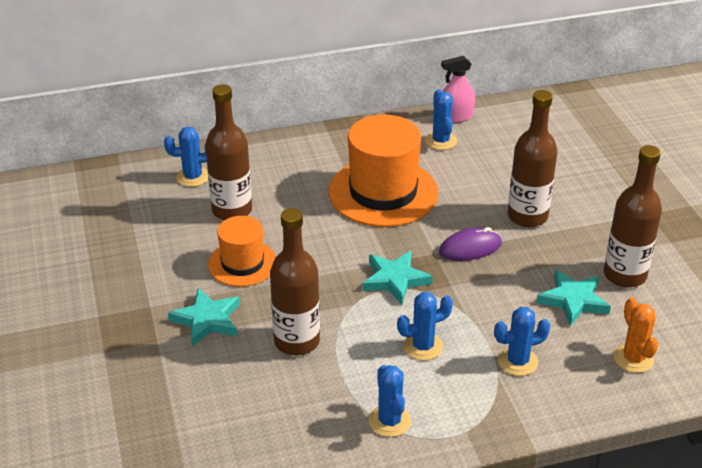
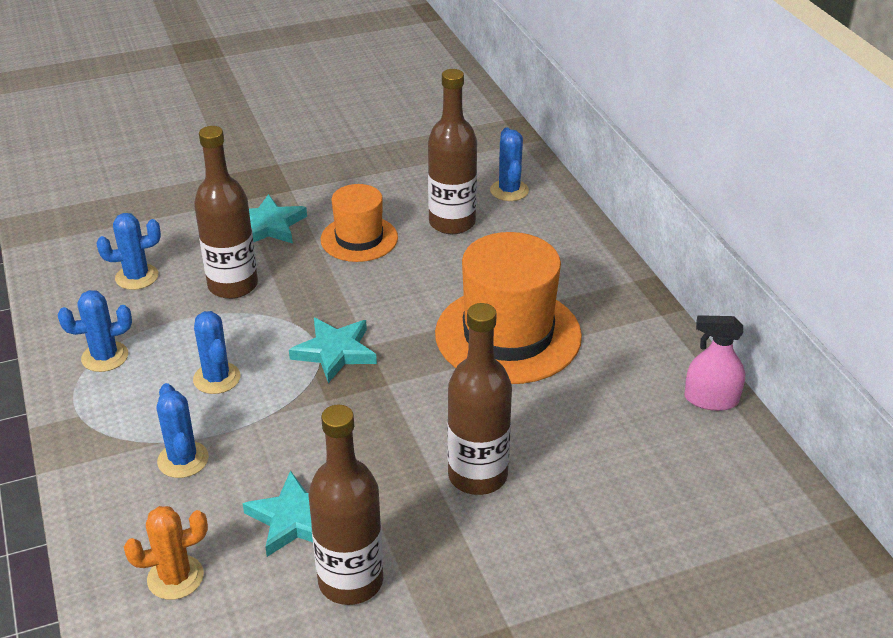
camera: 85 degrees right, 0 degrees up
blue cactus [425,89,457,150] -> blue cactus moved to [97,213,161,290]
purple mouse [439,227,502,261] -> none
pink spray bottle [441,56,475,123] -> pink spray bottle turned 60 degrees counterclockwise [684,315,745,411]

